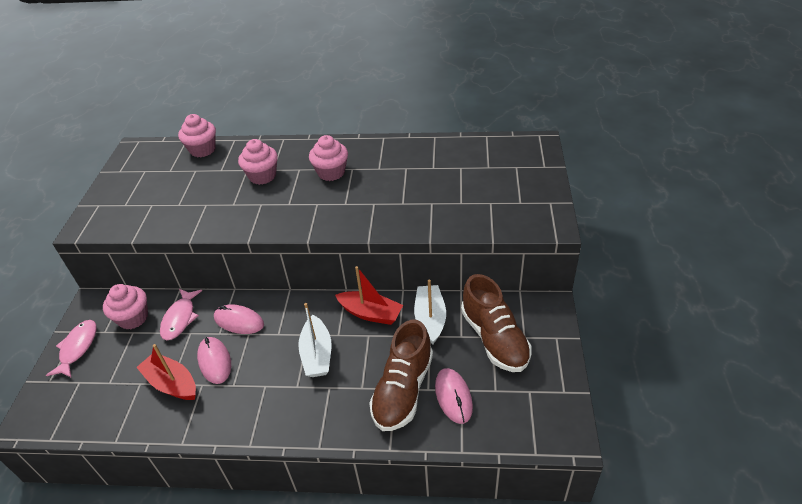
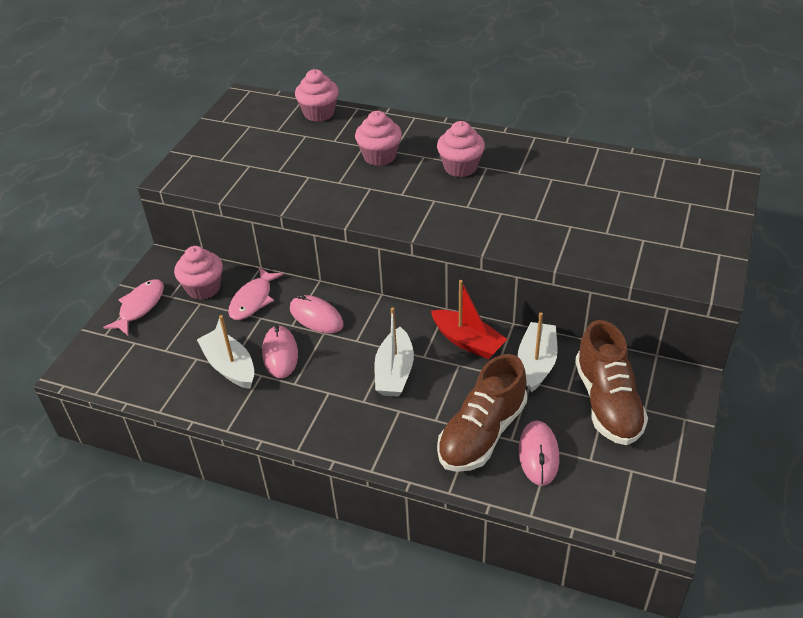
camera: 15 degrees right, 0 degrees up
red boat [136,344,196,400] -> white boat [197,315,254,389]

